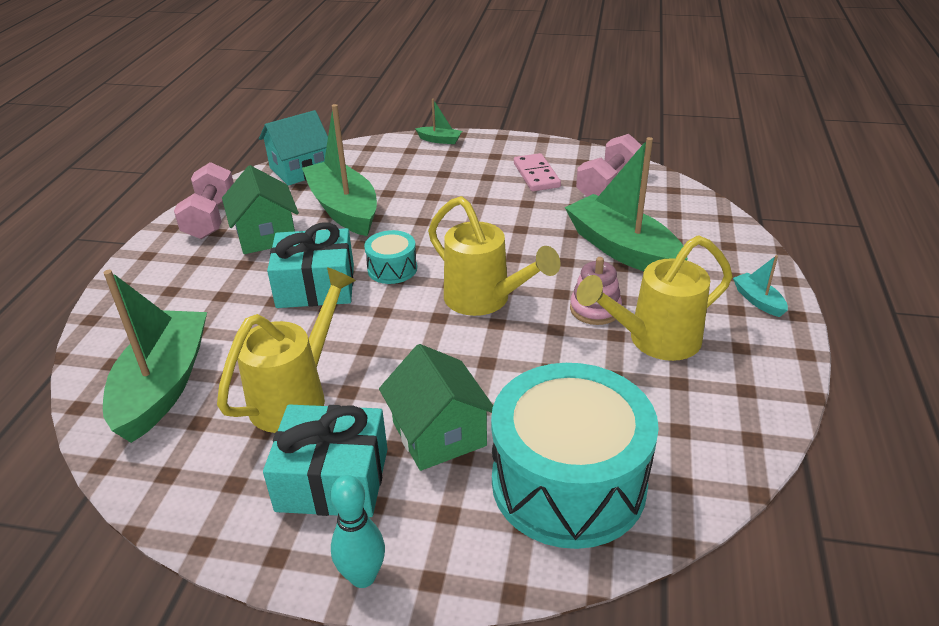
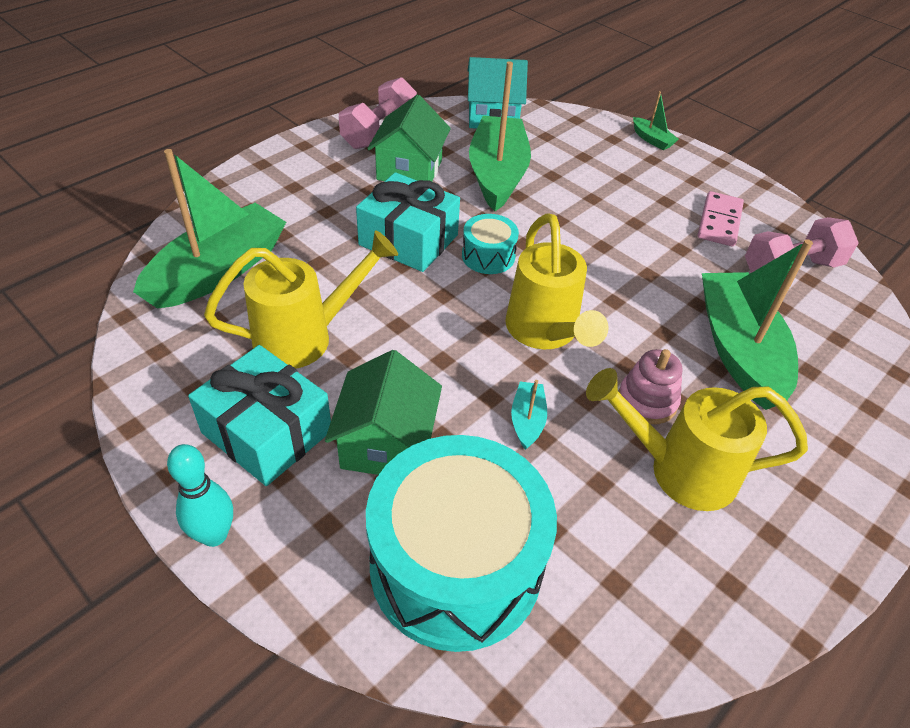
camera: 30 degrees right, 10 degrees up
turquoise boat [733,255,788,317] -> turquoise boat moved to [511,380,547,450]

